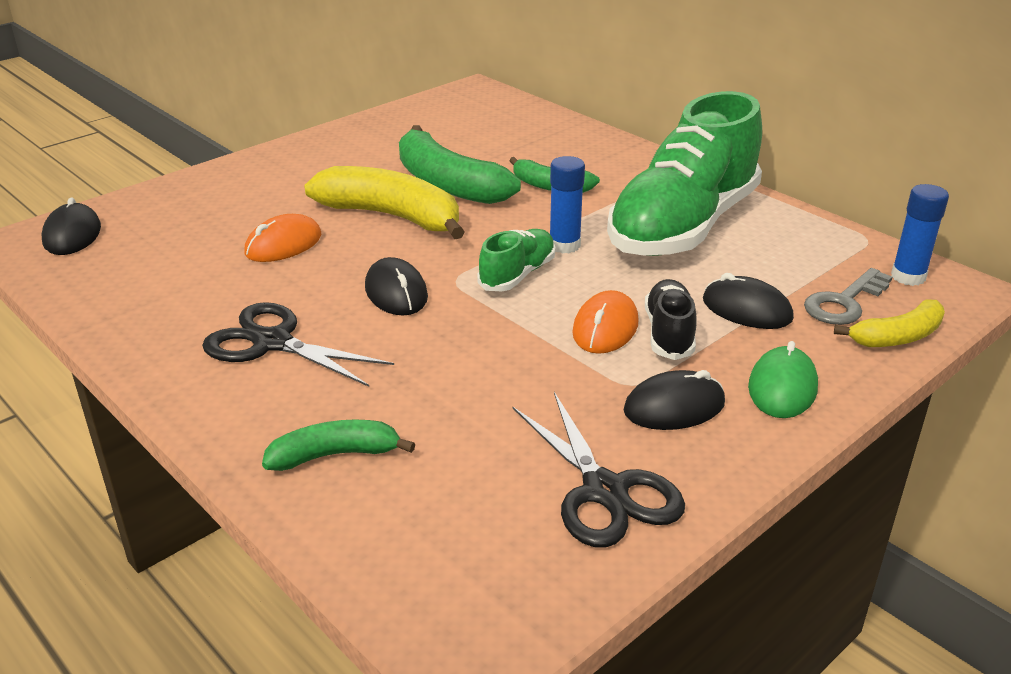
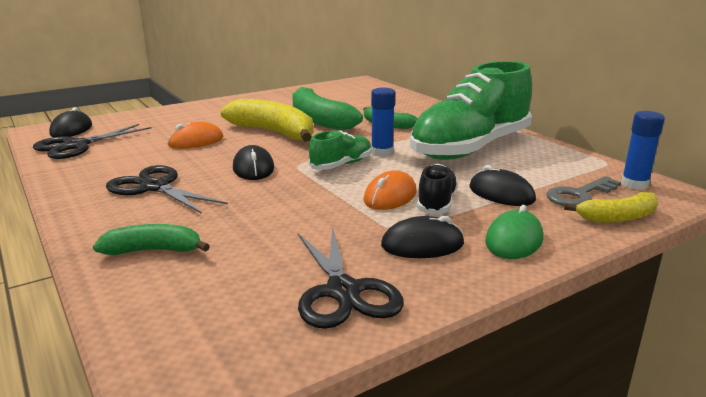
camera: 10 degrees right, 10 degrees down
none -> black scissors [33,124,152,159]

